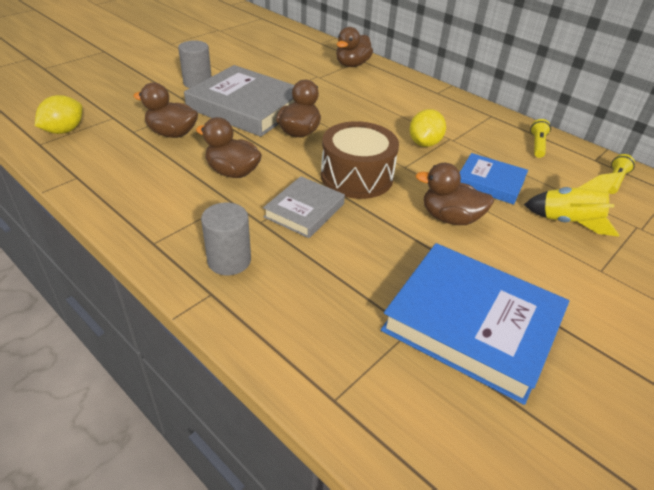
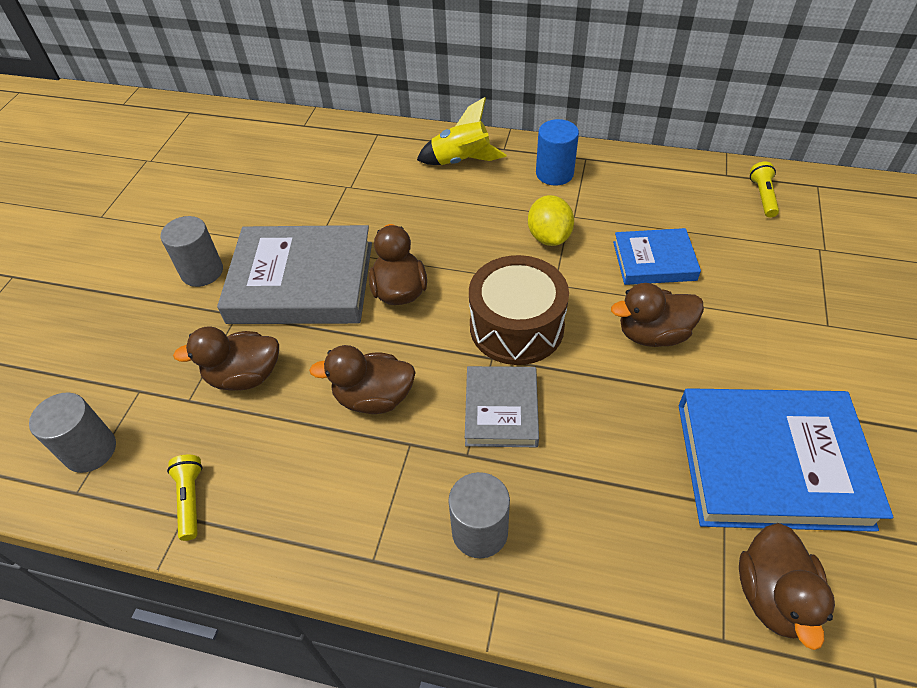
camera: 25 degrees left, 10 degrees up
yellow lemon [35,95,82,134] -> grey cylinder [29,392,116,473]
brown duck [336,27,373,67] -> brown duck moved to [739,523,835,650]
yellow rocket [524,172,622,237] -> yellow rocket moved to [417,97,507,165]
yellow flashlight [530,119,551,158] -> yellow flashlight moved to [167,455,203,541]
none -> blue cylinder [536,119,579,185]

